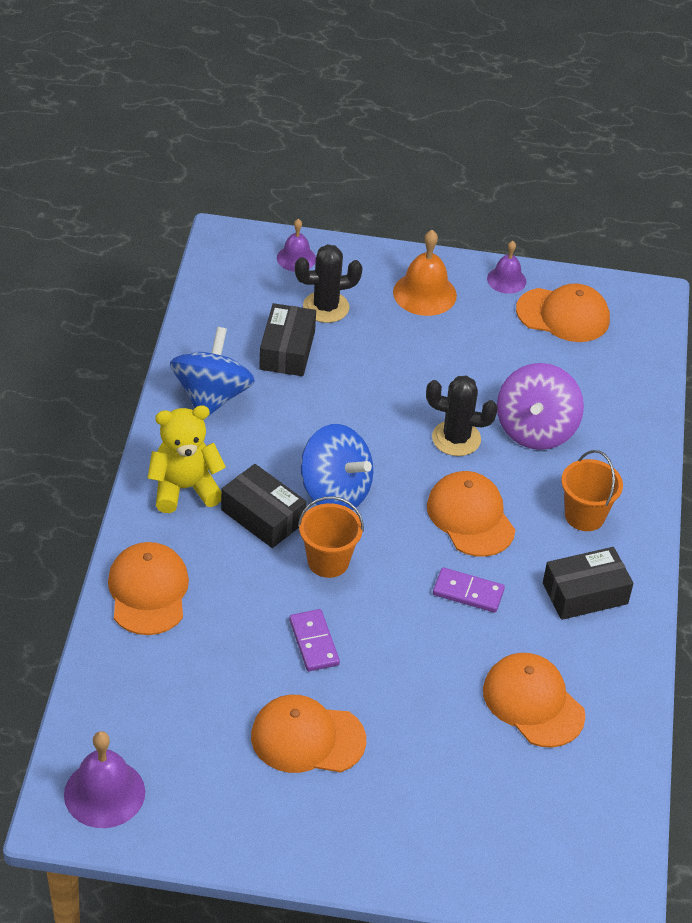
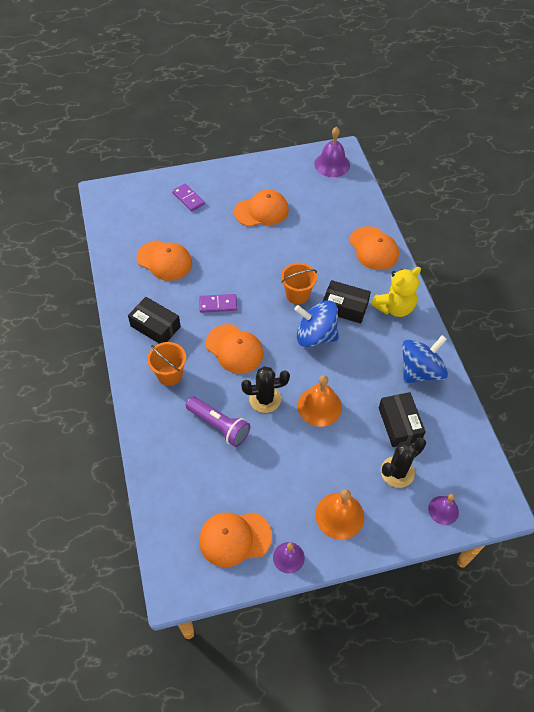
camera: 160 degrees right, 10 degrees up
blue spinning top [170,327,255,415] -> blue spinning top turned 120 degrees counterclockwise [402,335,448,383]
purple domino [289,609,340,671] -> purple domino moved to [172,183,205,212]
purple spinning top [497,363,584,450] -> purple flashlight [186,396,250,447]
black box [543,547,634,620] -> black box turned 75 degrees clockwise [128,297,181,344]
none -> orange bell [297,375,342,427]

